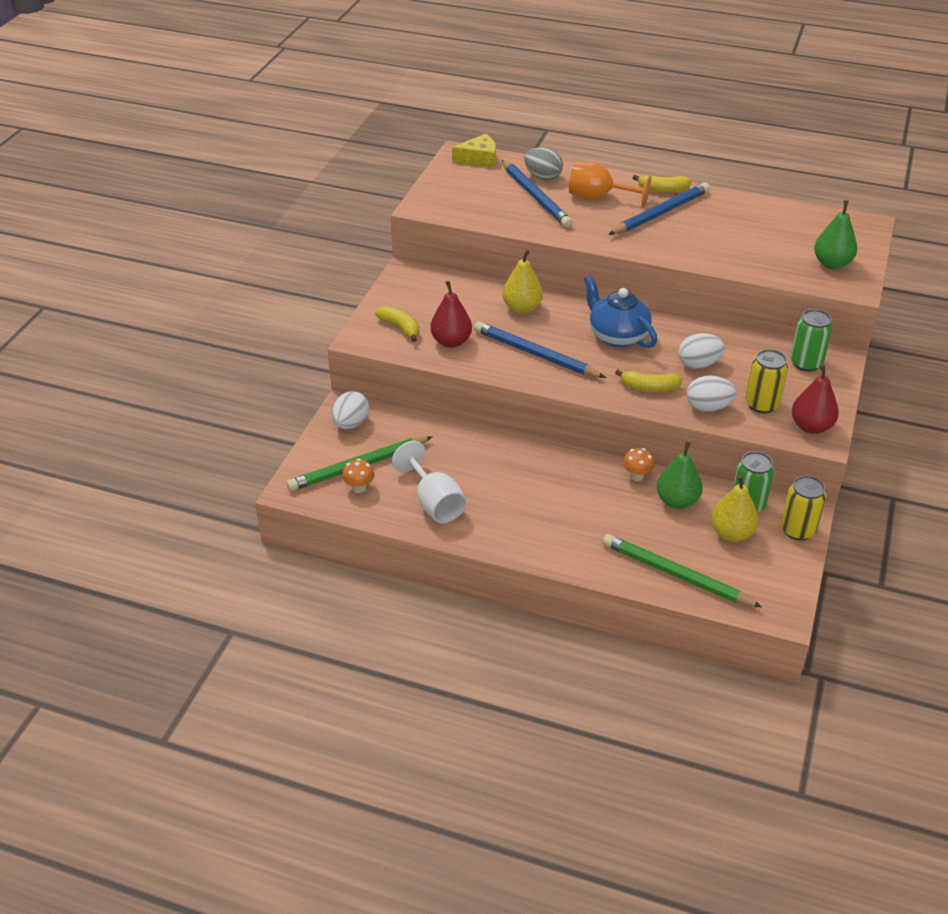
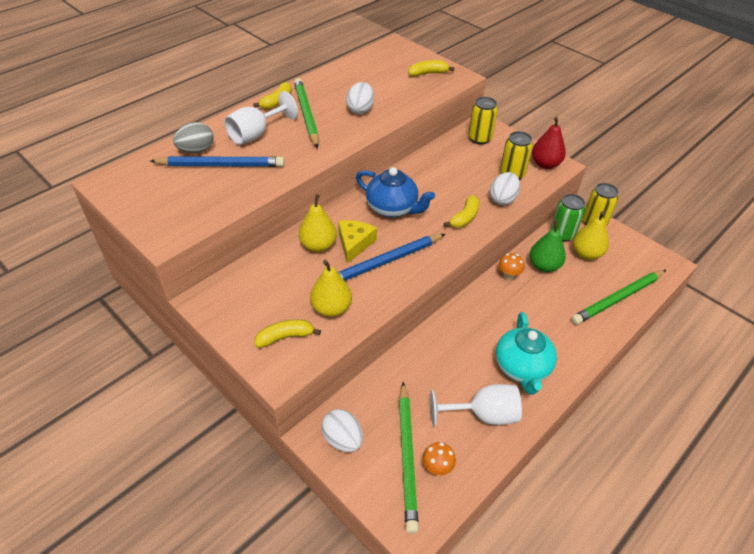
camera: 65 degrees left, 5 degrees up
red pear [430,281,472,348] -> yellow pear [310,260,352,317]
yellow cheese [452,134,496,167] -> yellow cheese moved to [338,220,377,264]
orange goblet [569,161,651,208] -> white goblet [224,91,298,145]
blue teapot [584,275,658,348] -> blue teapot turned 135 degrees counterclockwise [356,167,435,218]
blue pencil [608,182,710,235] -> green pencil [294,78,319,148]
white egg [678,333,725,369] -> white egg moved to [346,82,374,114]
green can [790,309,833,372] -> yellow can [468,97,498,144]
green pear [814,200,857,269] -> yellow banana [408,60,454,77]
none -> turquoise teapot [496,312,557,395]

